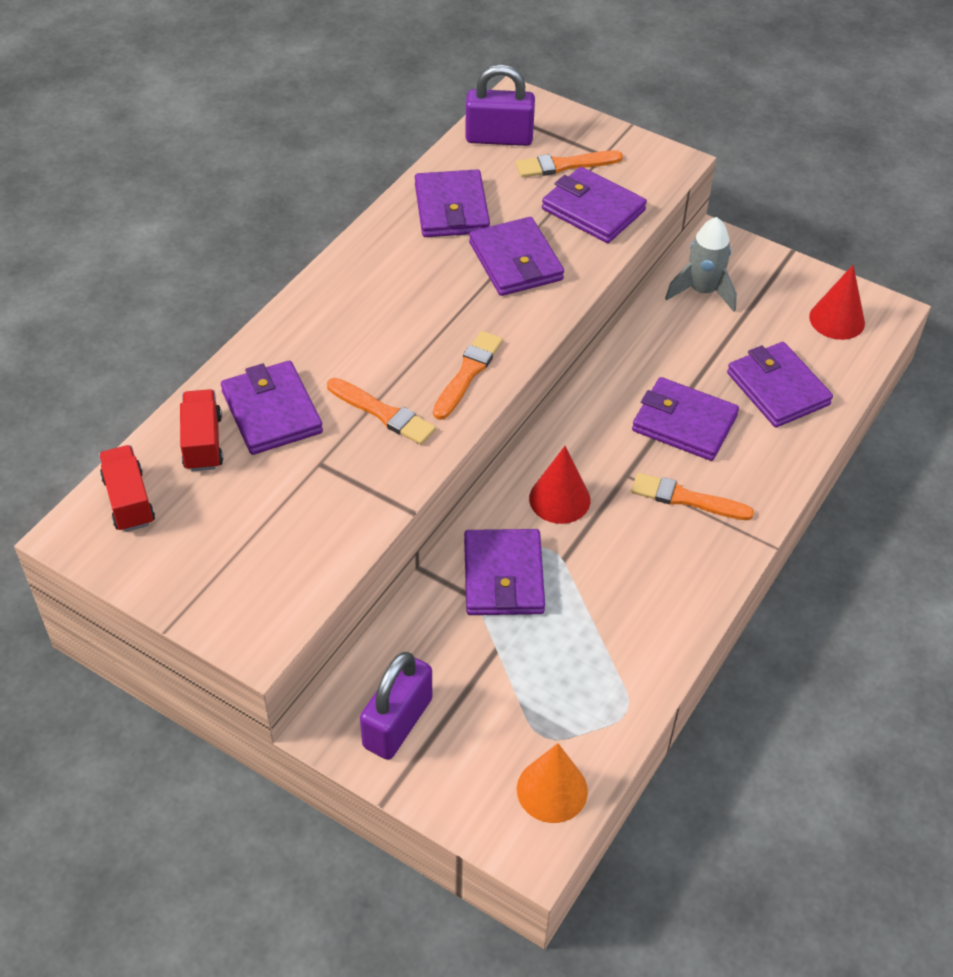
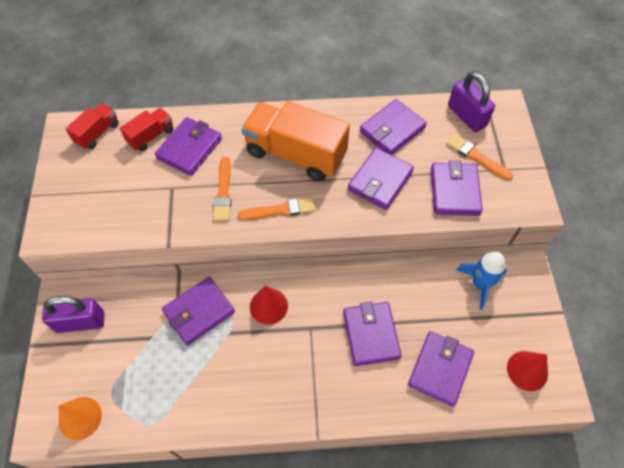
camera: 55 degrees right, 10 degrees up
orange brush [631,473,754,520] -> none
grey rocket [665,217,737,312] -> blue rocket [456,252,507,310]
none -> orange truck [241,101,350,181]

